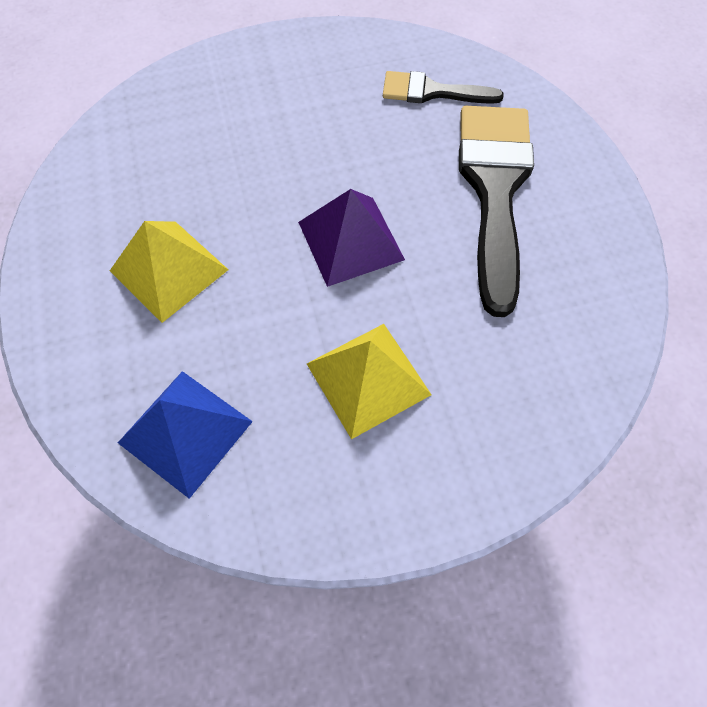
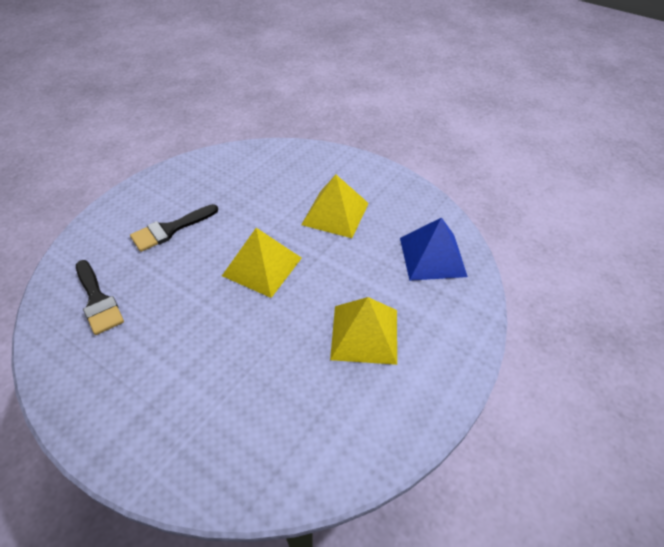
camera: 130 degrees left, 15 degrees down
purple pyramid [298,189,405,287] -> yellow pyramid [222,228,302,298]
black brush [459,106,534,317] -> black brush [130,204,218,252], size x0.53

